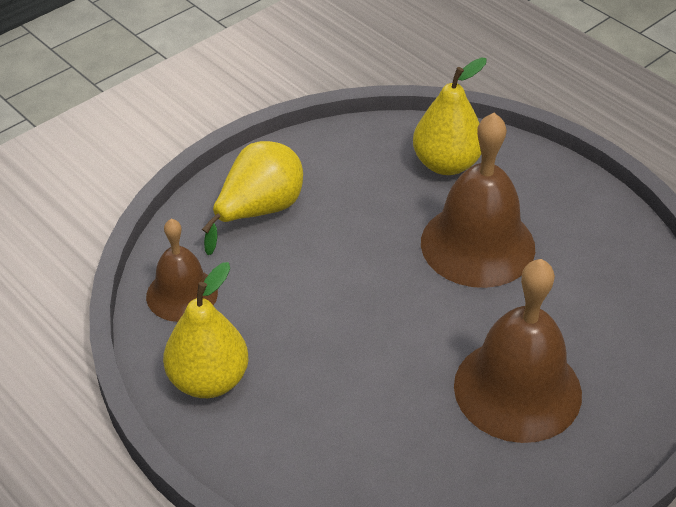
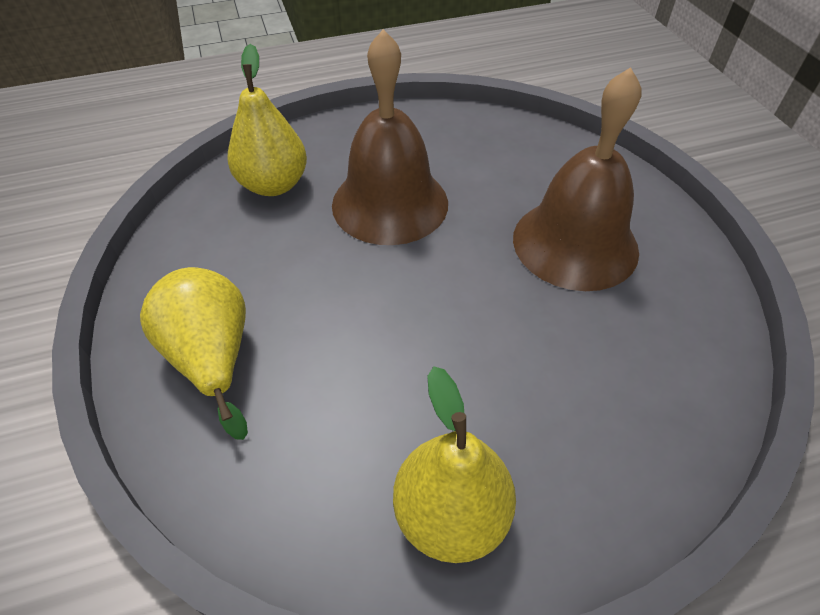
camera: 65 degrees left, 5 degrees up
brown bell [146,219,218,322] -> none

